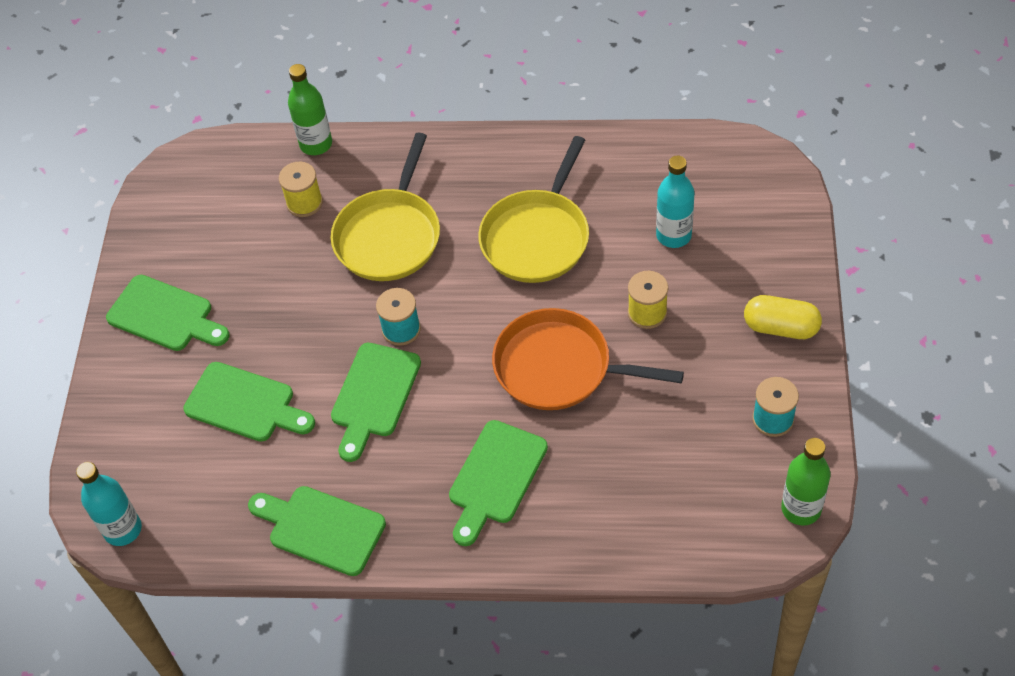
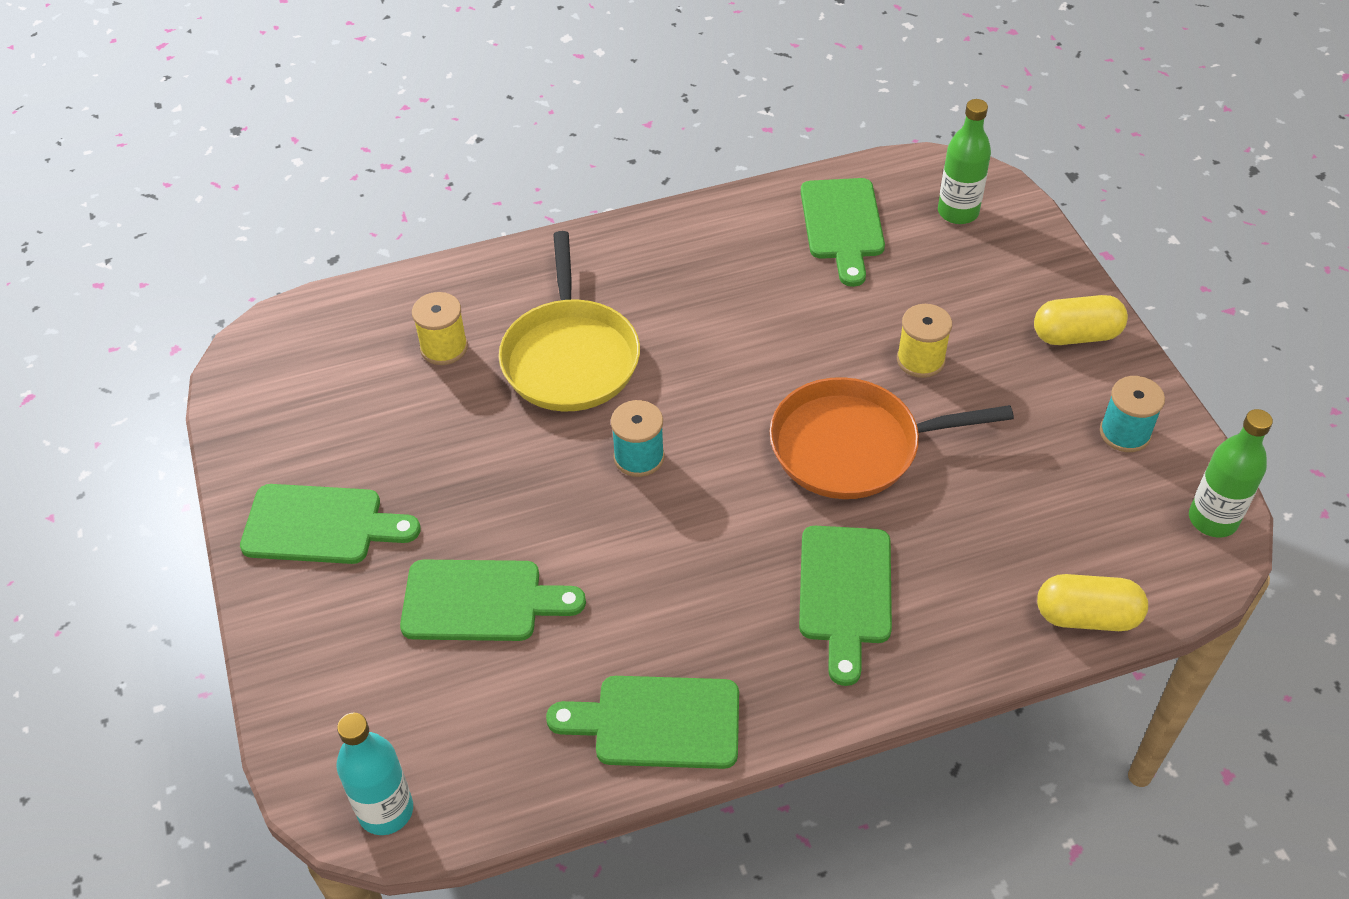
camera: 25 degrees left, 5 degrees down
green bottle [288,64,332,155] -> green bottle moved to [938,99,991,224]
green cutting board [331,343,421,462] -> green cutting board moved to [801,178,885,287]
yellow pan [478,136,589,283] -> none
turquoise bottle [656,156,695,248] -> none
none -> yellow capsule [1037,574,1148,631]

